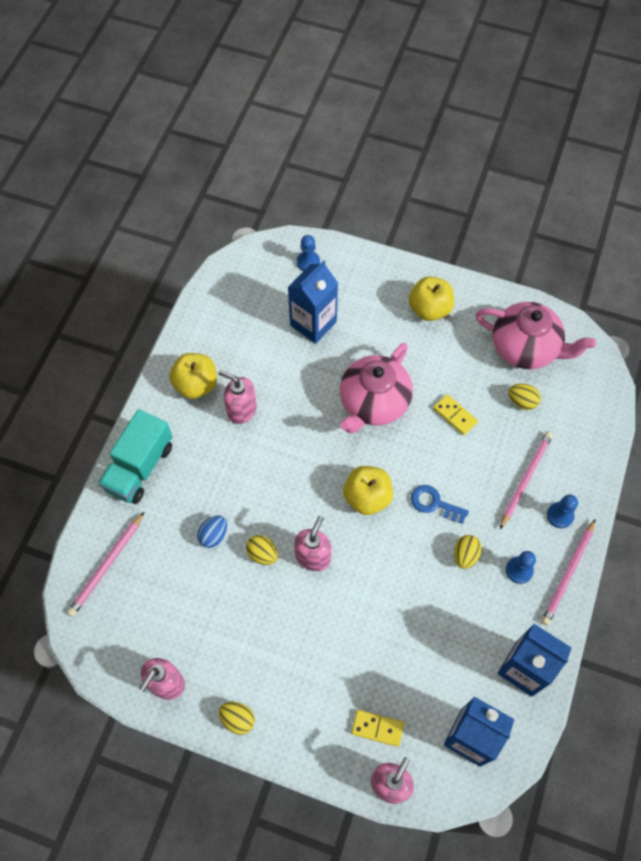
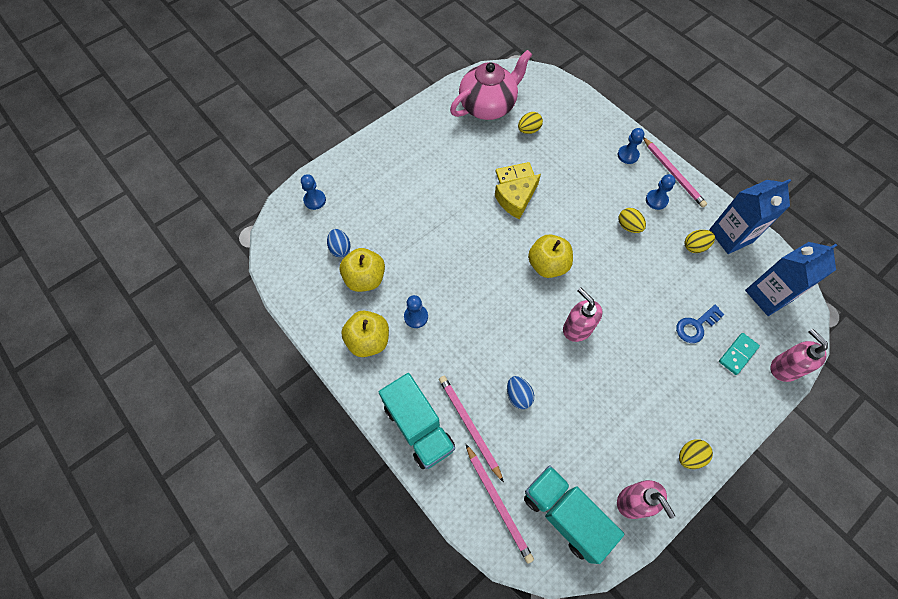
camera: 60 degrees left, 0 degrees up
pink soap dispenser [218,370,257,424] -> blue pawn [404,295,428,328]
yellow egg [246,535,278,565] -> yellow egg moved to [684,230,715,253]
blue carton [288,260,338,344] -> none
pink teapot [340,343,413,433] -> none
yellow domino [351,710,404,747] -> turquoise domino [719,333,760,375]
yellow apple [409,276,454,321] -> yellow apple moved to [340,248,385,292]
blue key [411,485,469,524] -> blue key moved to [676,305,725,343]
pink pencil [500,431,553,529] -> pink pencil moved to [439,376,504,483]
none -> blue egg [327,229,351,257]
none -> yellow cheese [495,174,541,219]
none -> turquoise truck [524,465,624,564]

